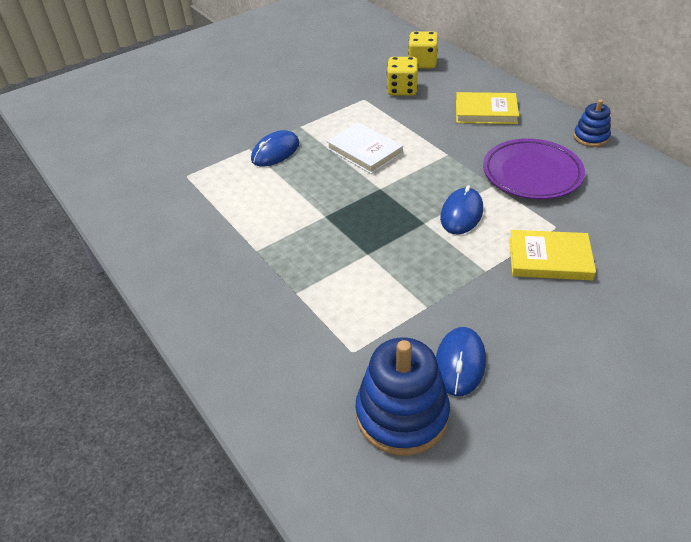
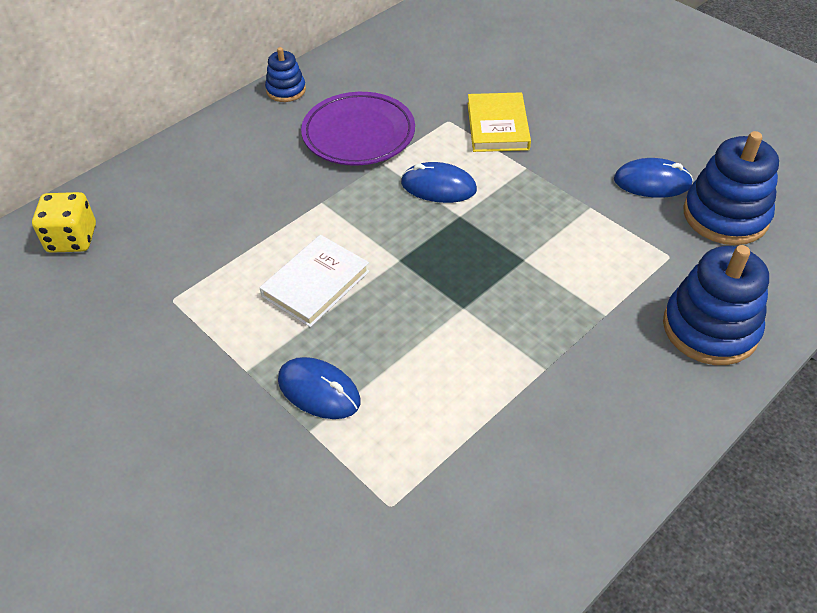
camera: 100 degrees left, 5 degrees up
yellow dice [387,57,418,96] -> none
yellow book [456,92,519,124] -> none
none -> blue stacking toy [663,245,769,365]

